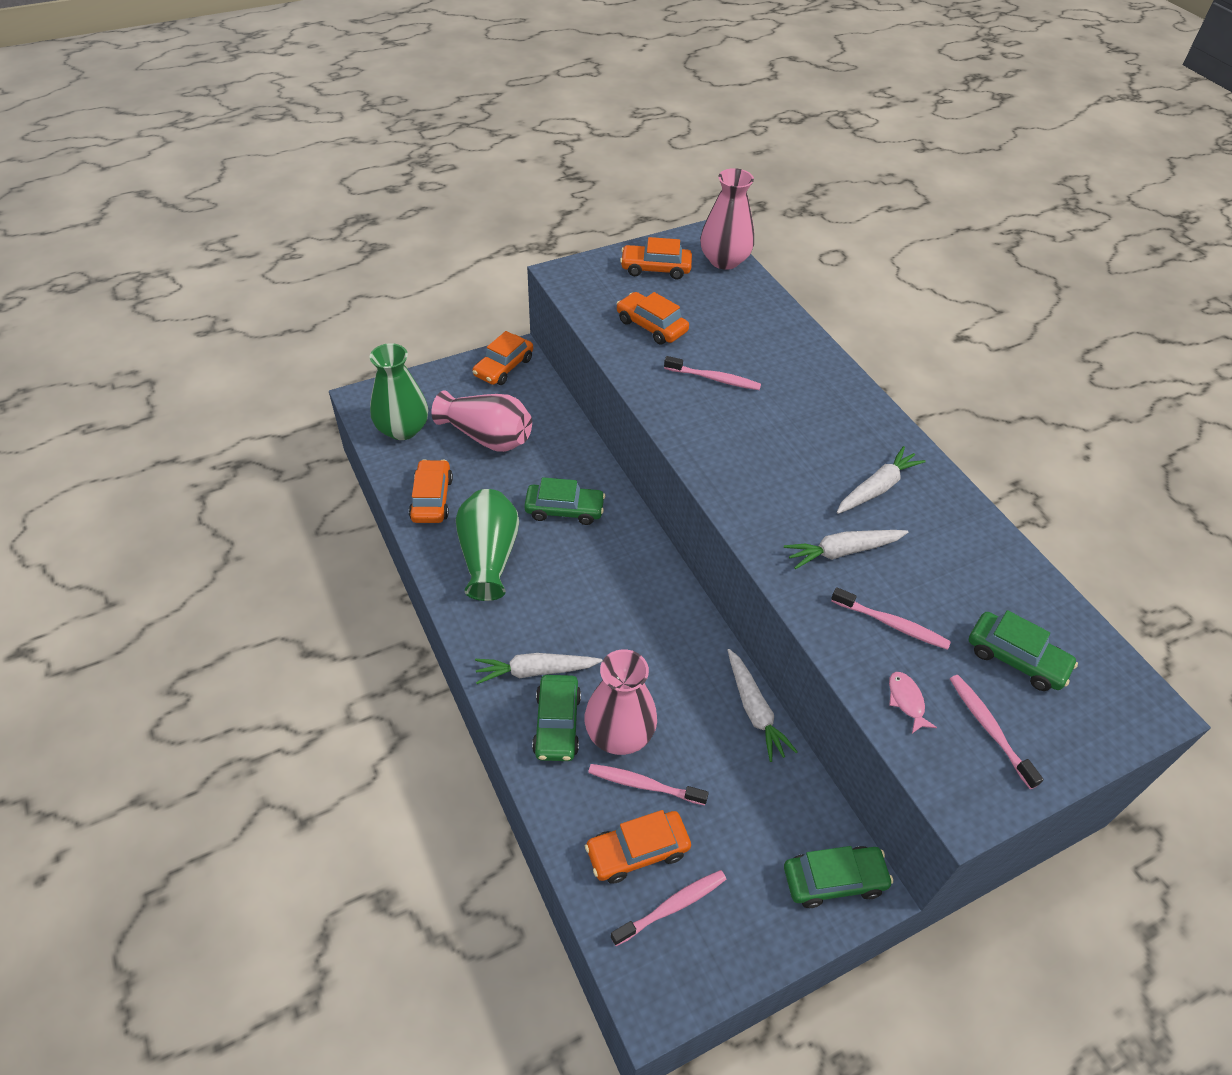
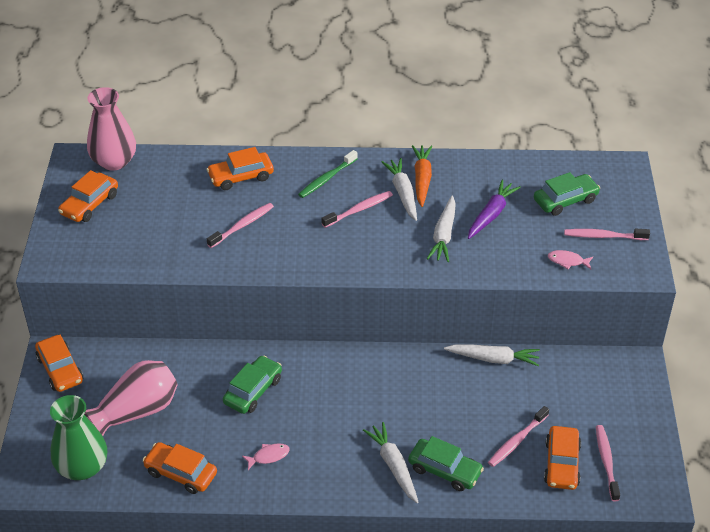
camera: 60 degrees left, 5 degrees down
green vase [456,489,519,601] -> pink fish [242,443,290,470]
white carrot [475,653,603,684] -> white carrot turned 135 degrees clockwise [363,422,418,503]
pink vase [584,649,657,755] -> none
orange car [616,292,689,345] -> orange car moved to [207,147,274,190]
green car [784,846,893,908] -> none
pink toothbrush [831,587,951,650] -> pink toothbrush moved to [321,191,393,228]
none -> green toothbrush [298,150,358,198]
none -> orange carrot [412,145,432,207]
none -> purple carrot [468,180,521,239]

